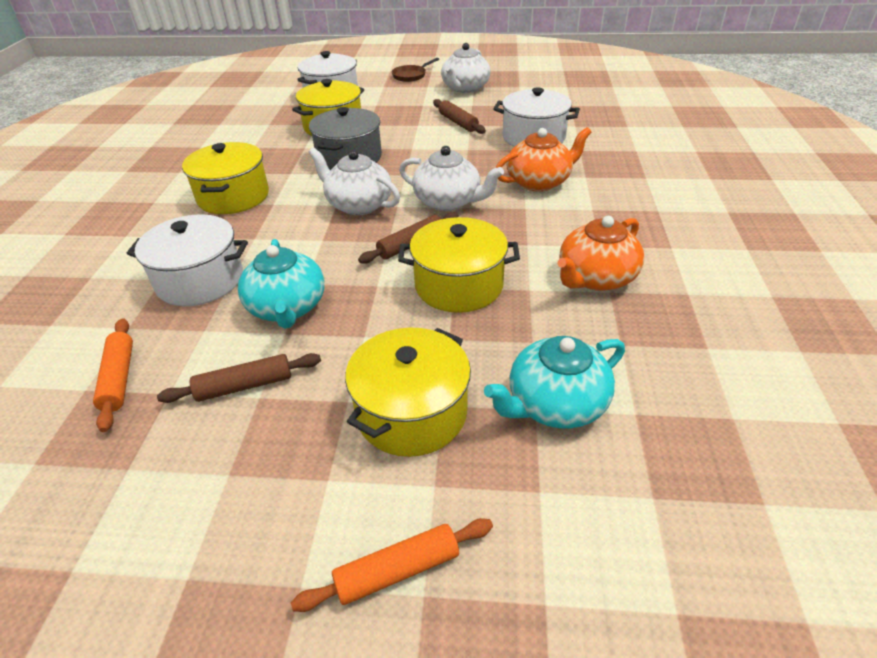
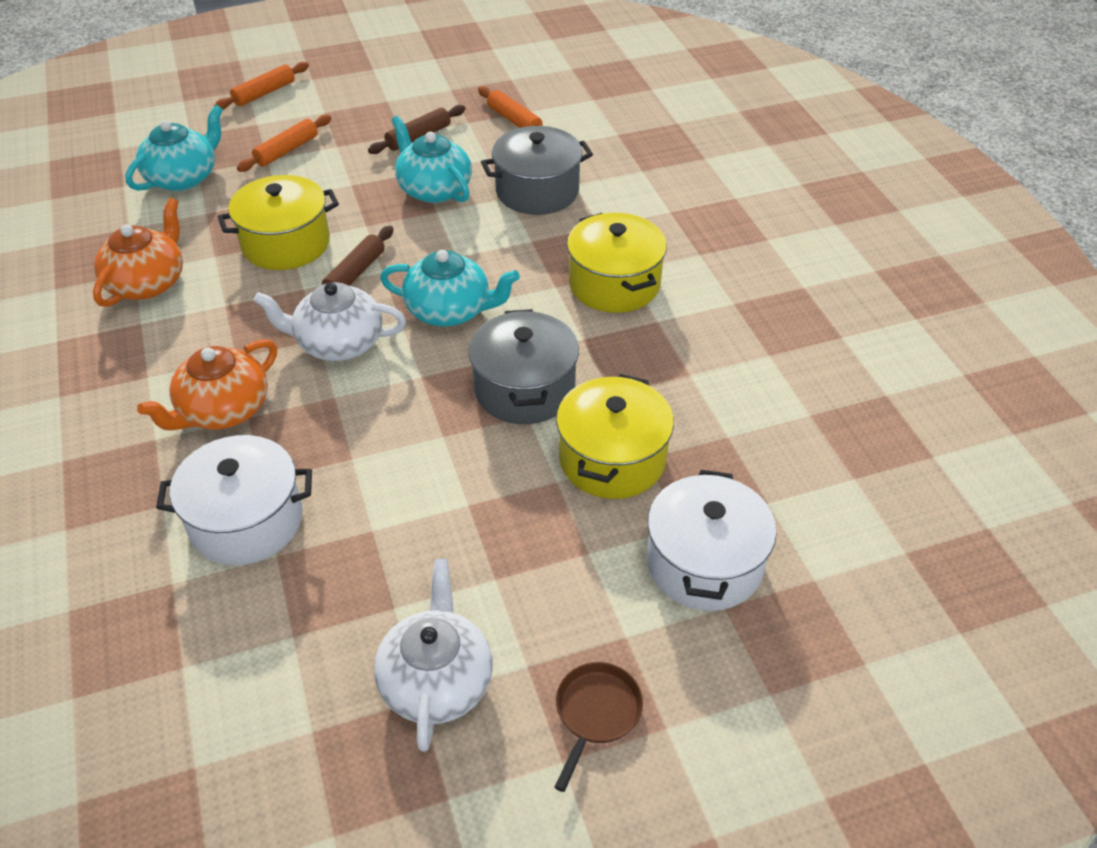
camera: 155 degrees right, 5 degrees up
white pot [127,214,248,306] -> grey pot [481,126,593,215]
white teapot [309,147,400,215] -> turquoise teapot [380,250,520,327]
yellow pot [345,328,471,457] -> orange rolling pin [237,114,331,172]
brown rolling pin [433,99,486,134] -> none

